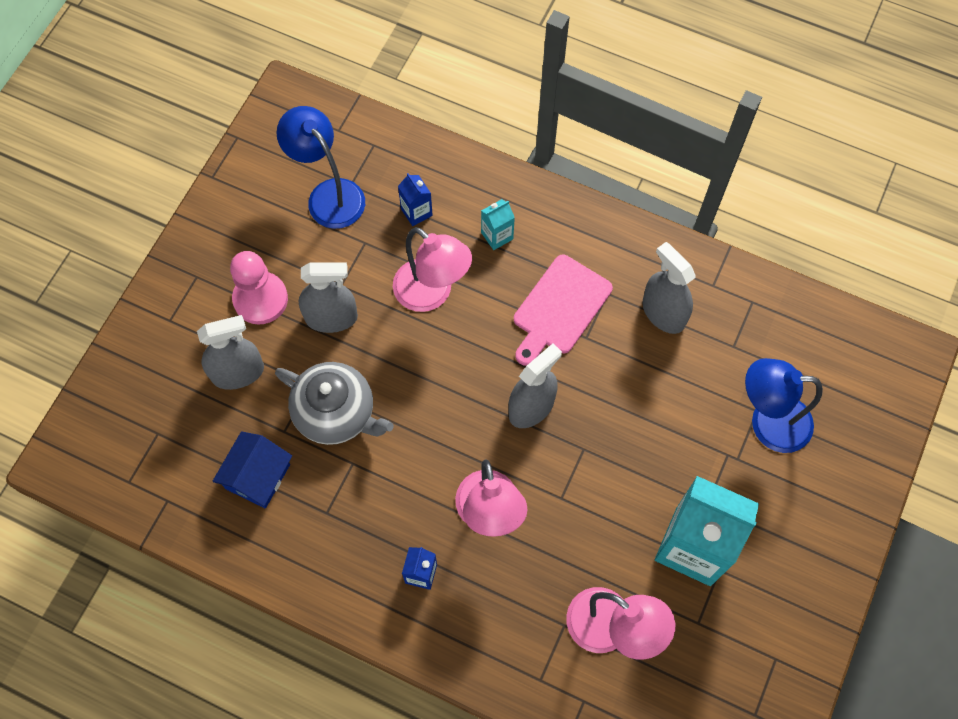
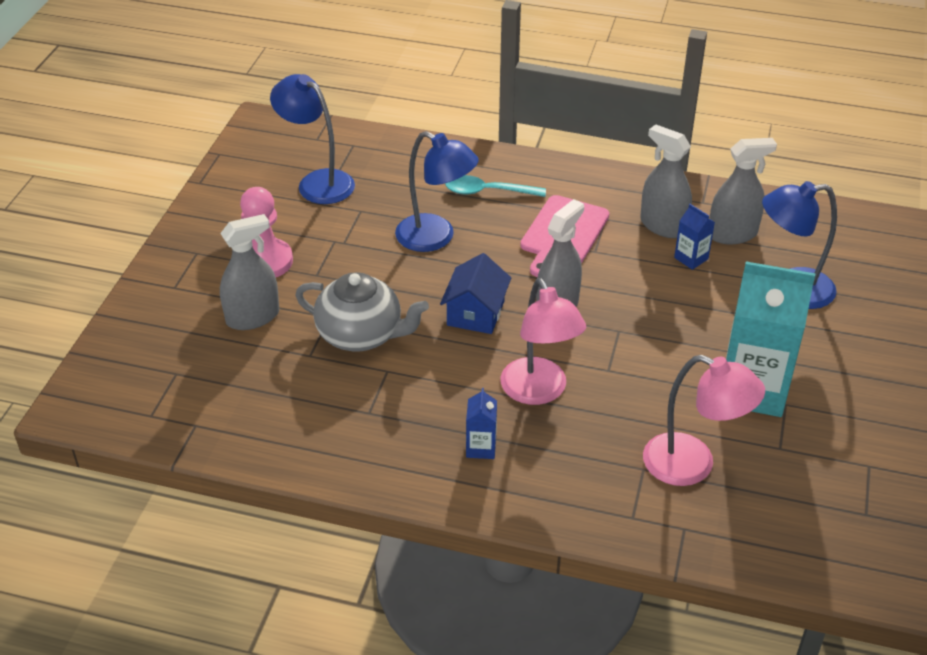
camera: 10 degrees left, 25 degrees down
blue house [212,431,292,508] -> blue house moved to [440,253,511,334]
grey spray bottle [299,262,358,333] -> grey spray bottle moved to [710,138,777,244]
pink lamp [393,227,472,312] -> blue lamp [395,131,479,252]
blue carton [398,173,433,226] -> blue carton moved to [674,204,715,270]
turquoise carton [481,199,515,250] -> turquoise spoon [445,175,546,197]

